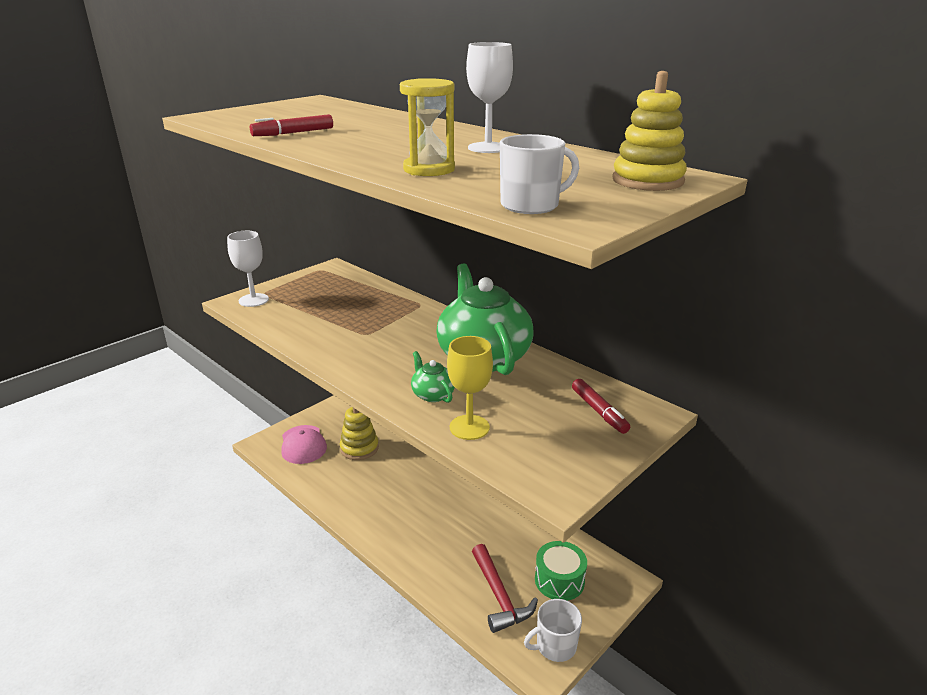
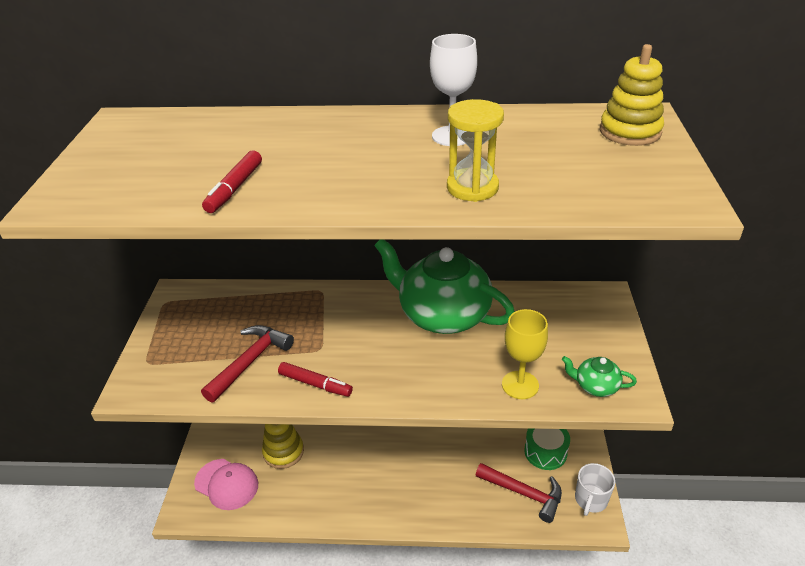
camera: 40 degrees left, 10 degrees up
white goblet [227,231,269,307] -> none
green teapot [411,351,455,403] -> green teapot moved to [562,356,637,397]
white mug [500,134,579,214] -> none
red marker [572,379,630,434] -> red marker moved to [278,362,353,397]
none -> red hammer [201,325,294,403]

